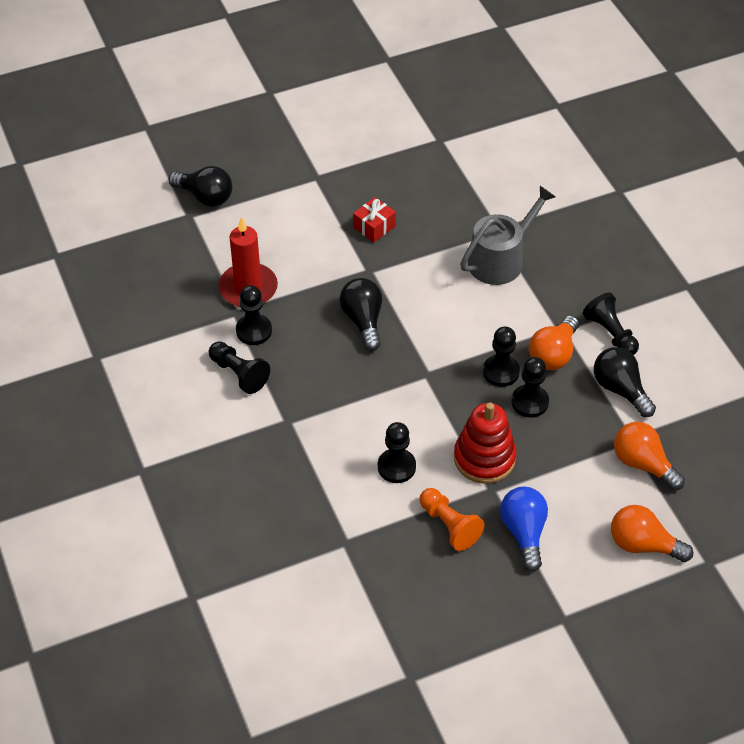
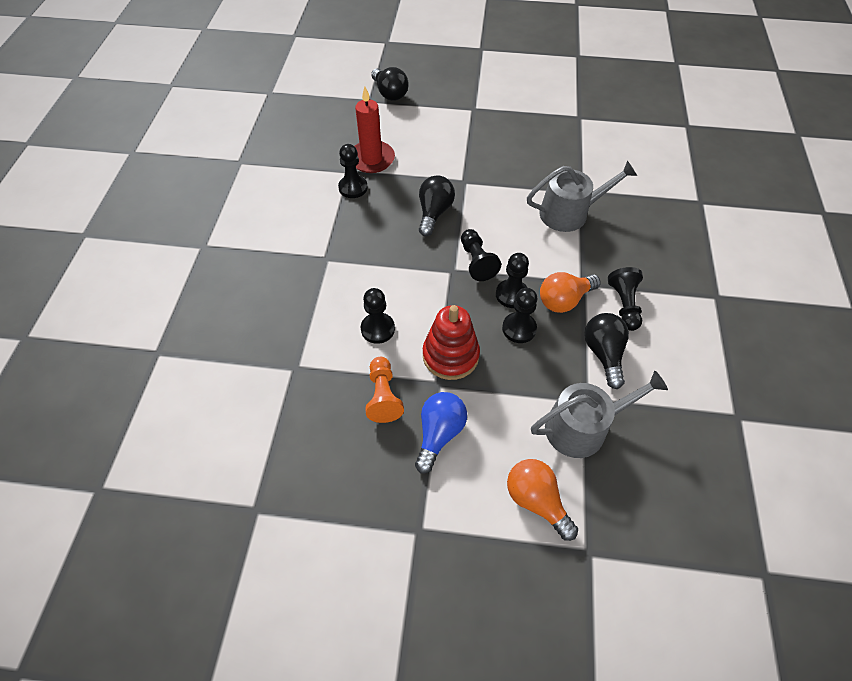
camera: 30 degrees right, 5 degrees up
black pawn [209,341,270,394] -> black pawn moved to [461,229,501,281]
red gift [353,197,396,243] -> none
orange light bulb [614,422,685,490] -> grey watering can [531,371,668,458]

